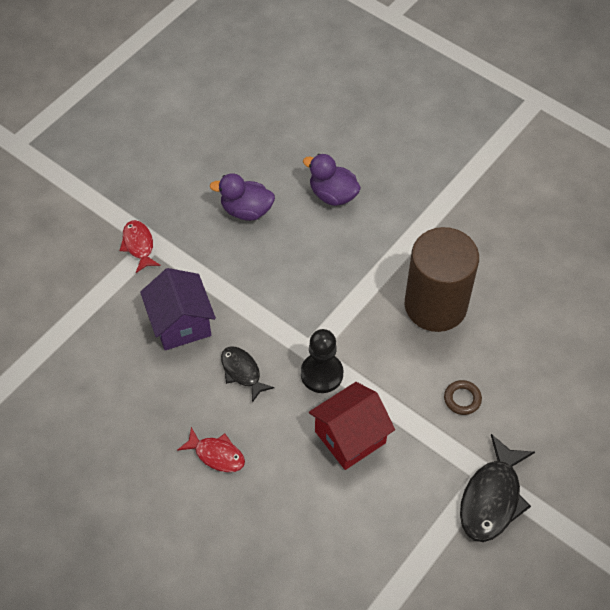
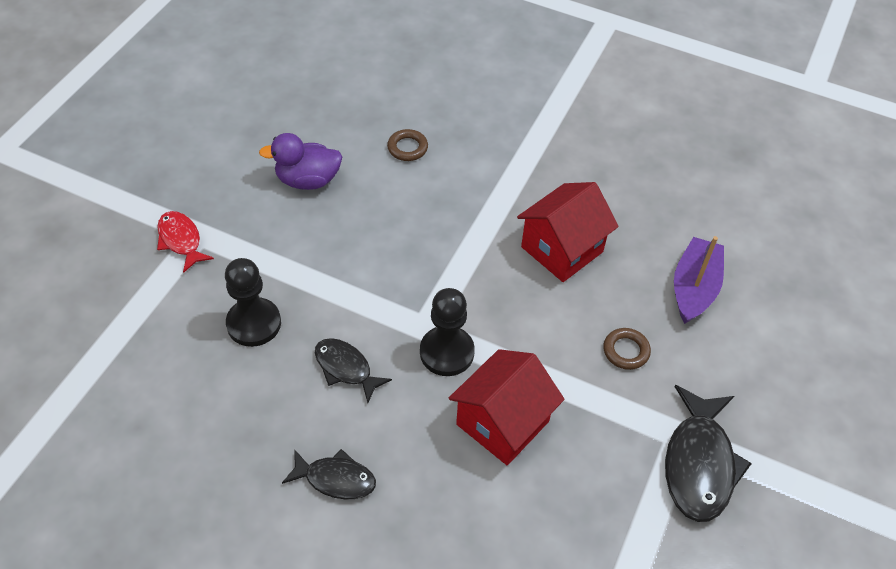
camera: 15 degrees left, 5 degrees down
purple house [140,268,216,350] -> black pawn [225,258,281,347]
red fish [177,427,245,472] -> black fish [282,449,376,500]
purple duck [303,154,361,206] -> brown ring [387,129,428,161]
brown cylinder [405,227,479,332] -> red house [517,182,619,282]
none -> purple boat [674,236,724,324]

